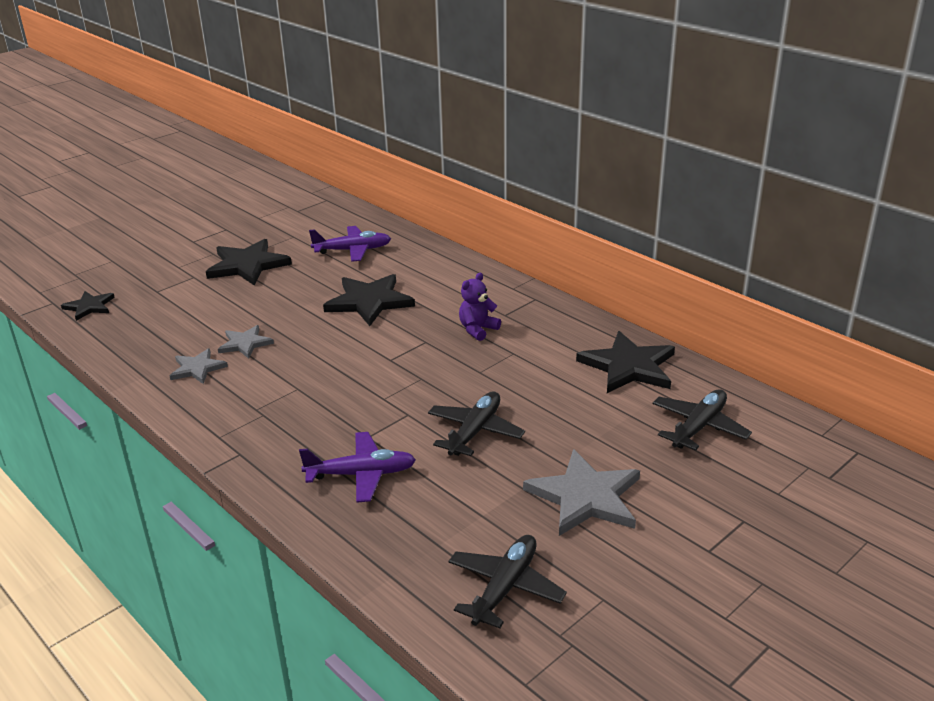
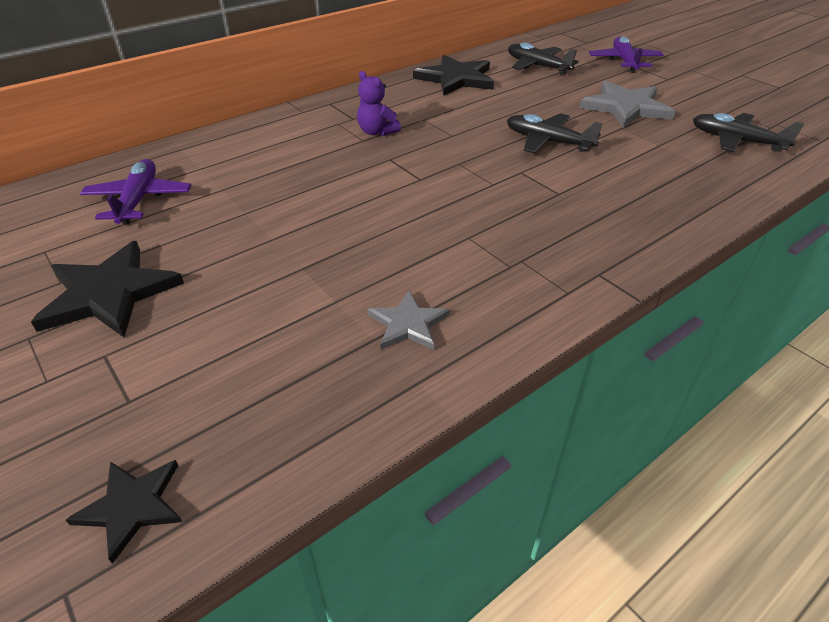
camera: 85 degrees left, 10 degrees up
grey star [218,325,274,359] -> none
purple plane [299,432,416,503] -> purple plane moved to [589,36,664,73]
black star [323,274,415,326] -> none

